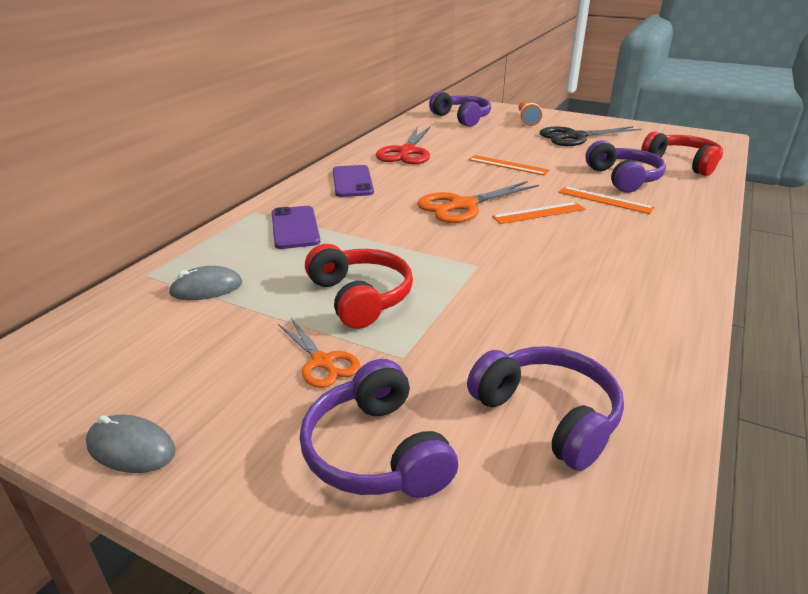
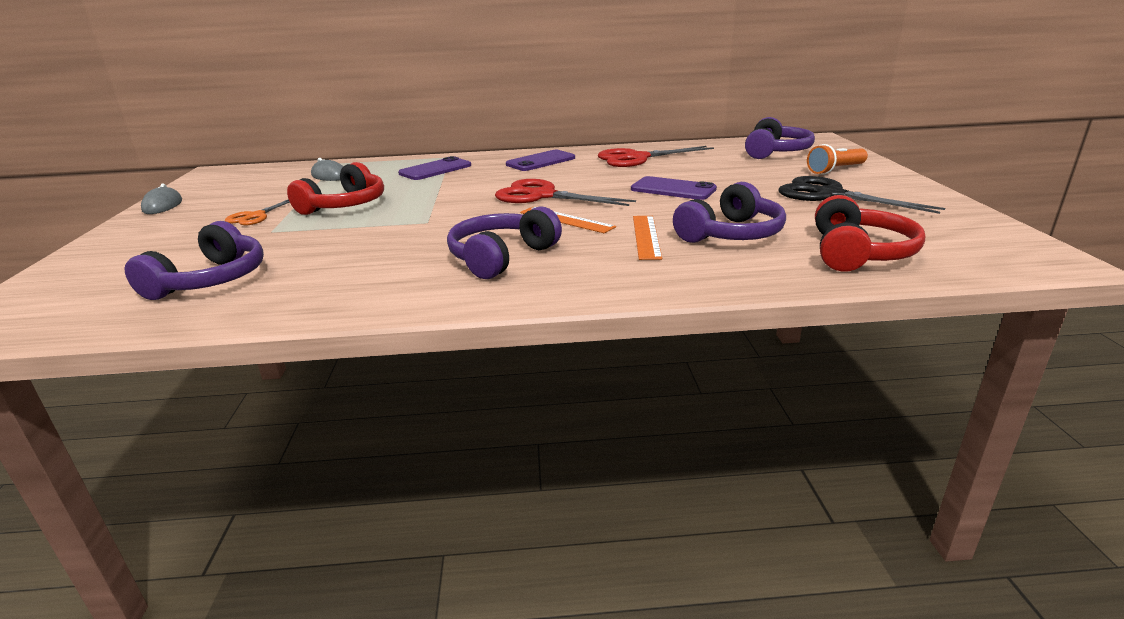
camera: 60 degrees right, 5 degrees down
purple headphones [300,359,458,498] -> purple headphones moved to [447,206,562,279]
orange scissors [417,181,539,223] -> red scissors [495,179,636,206]
orange ruler [468,155,550,175] -> purple phone [631,176,717,200]

